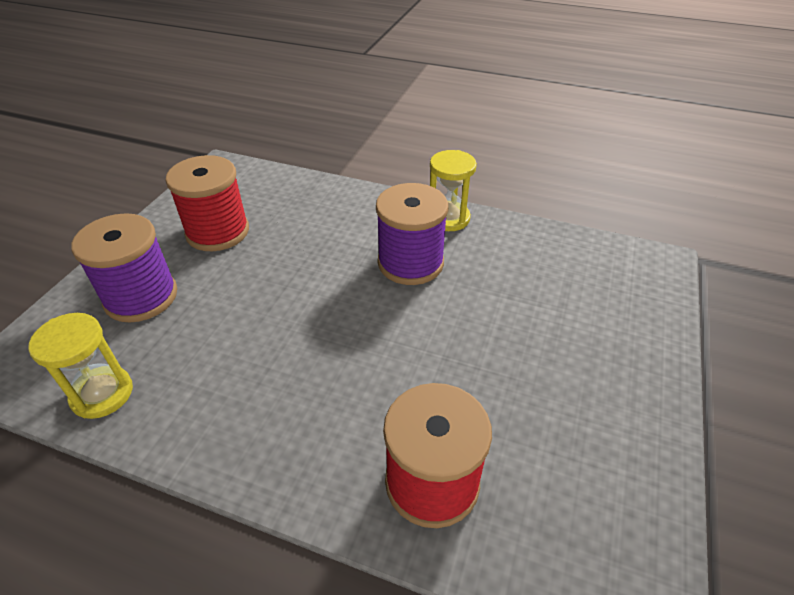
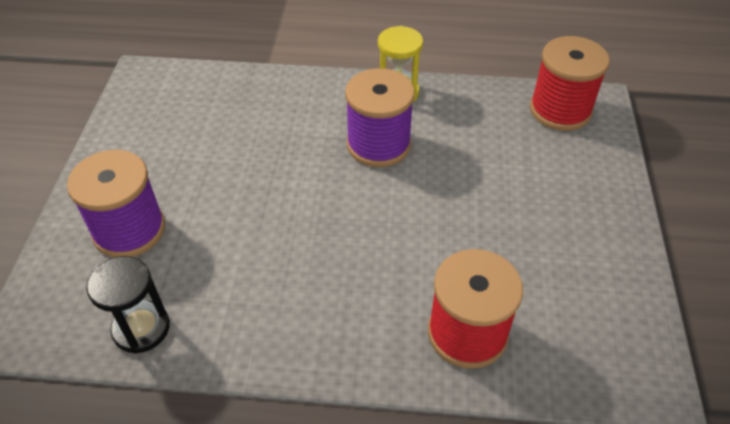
camera: 15 degrees left, 5 degrees up
yellow hourglass [28,313,133,419] -> black hourglass [86,256,170,353]
red spool [165,155,249,251] -> red spool moved to [530,36,610,131]

